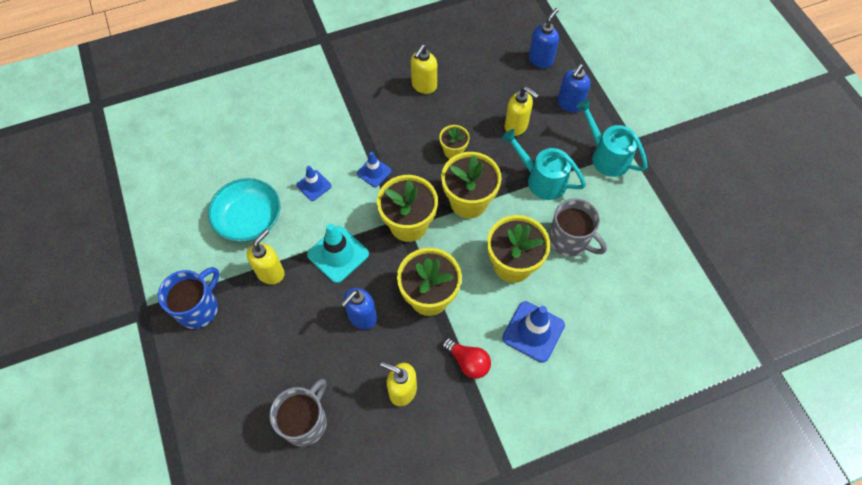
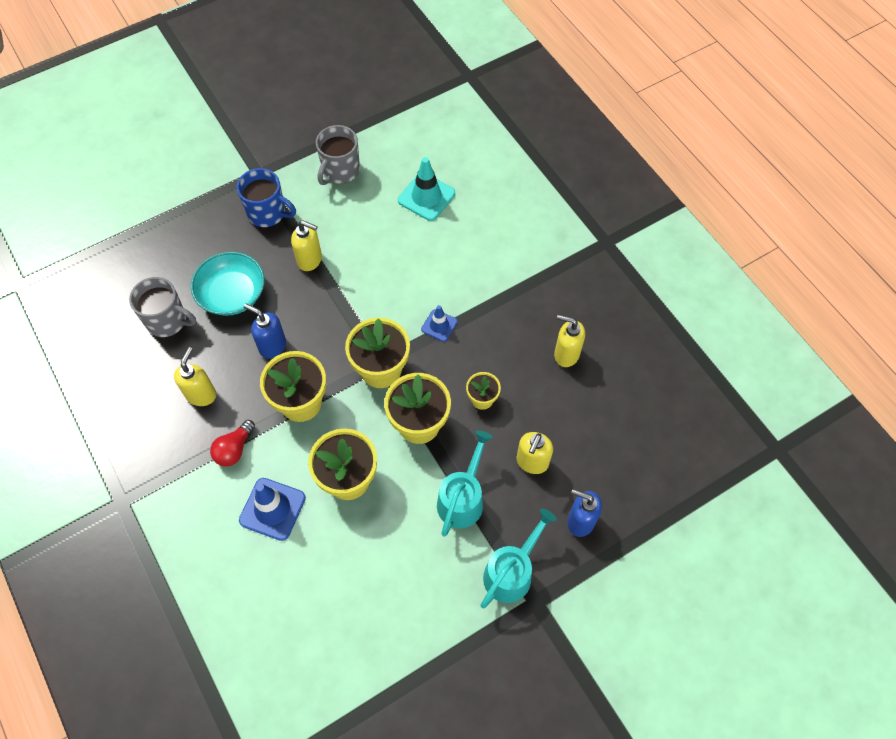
camera: 80 degrees right, 0 degrees up
turquoise bowl [208,178,280,242] -> turquoise bowl moved to [191,252,265,316]
blue traffic cone [296,166,332,201] -> none
turquoise traffic cone [307,223,369,283] -> turquoise traffic cone moved to [398,157,455,221]
blue soap dispenser [529,8,559,68] -> none
grey mug [549,198,607,256] -> grey mug moved to [316,125,360,185]

